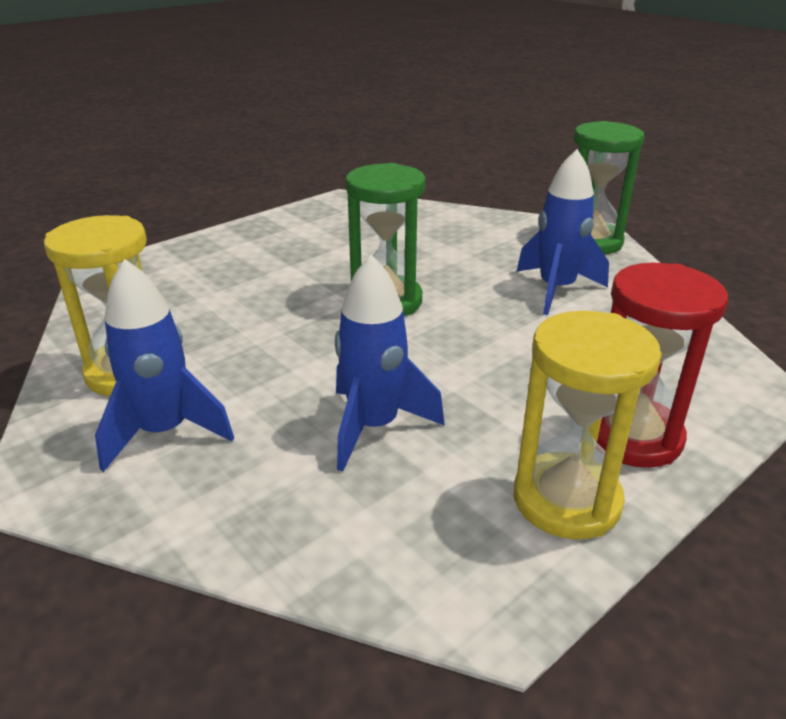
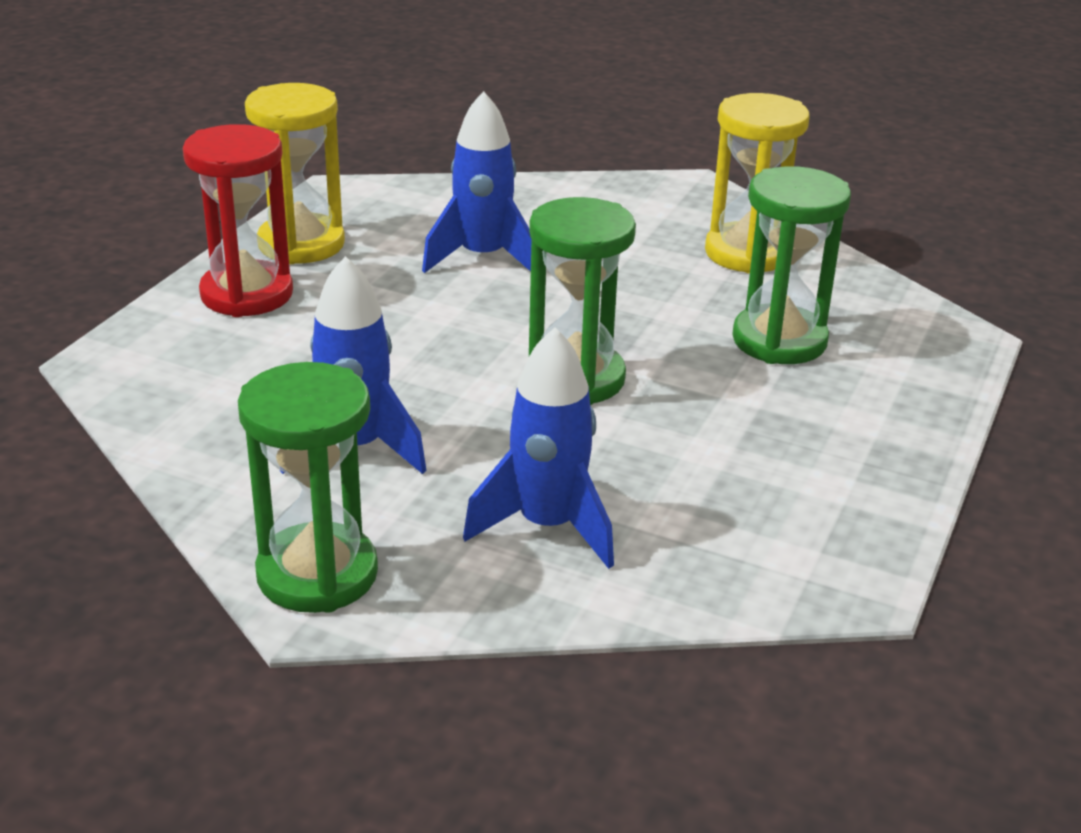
camera: 155 degrees right, 0 degrees up
blue rocket [95,259,234,472] -> blue rocket moved to [463,328,614,569]
none -> green hourglass [732,166,851,364]

